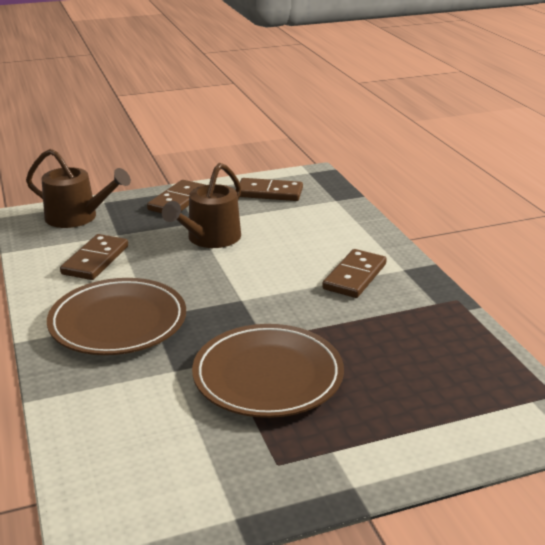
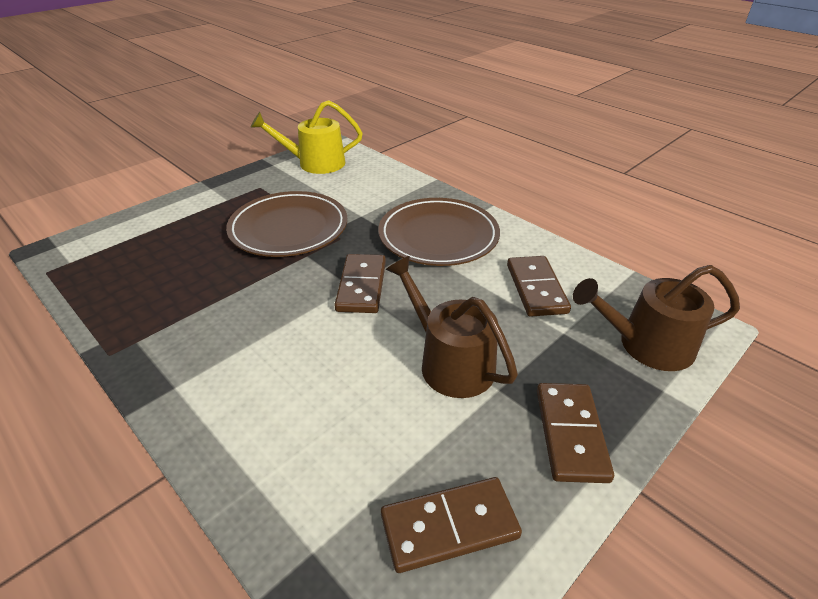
camera: 155 degrees right, 10 degrees up
brown watering can [162,163,241,248] -> brown watering can turned 45 degrees counterclockwise [386,256,518,398]
brown domino [322,249,387,298] -> brown domino moved to [334,254,386,313]
none -> yellow watering can [251,100,363,174]

